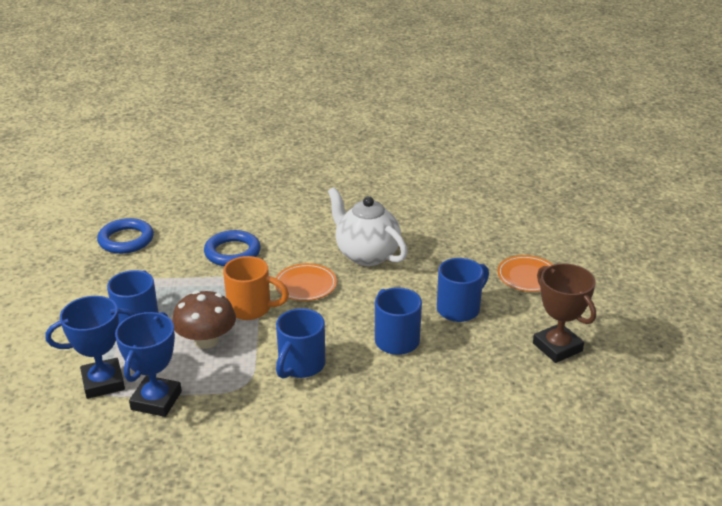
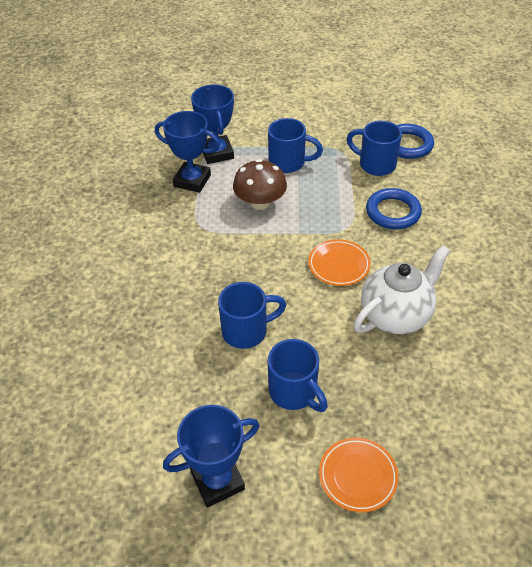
camera: 95 degrees right, 15 degrees up
orange mug [223,256,289,320] -> none
blue mug [276,308,325,379] -> blue mug moved to [347,121,402,176]
brown trophy [533,263,596,363] -> blue trophy [163,405,260,508]

